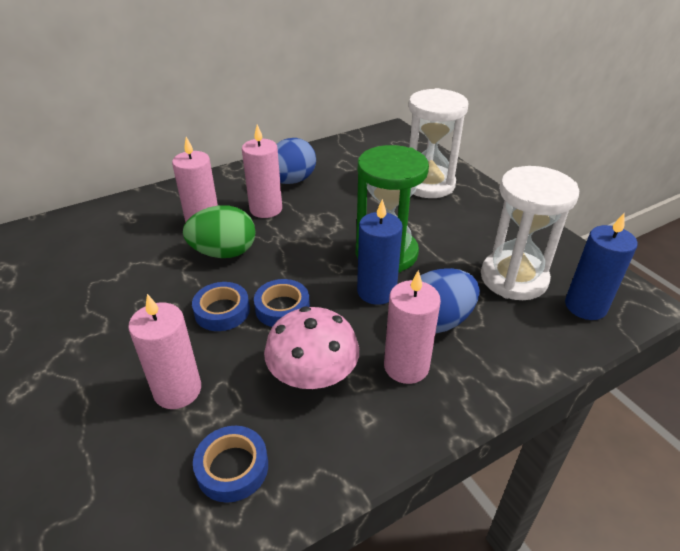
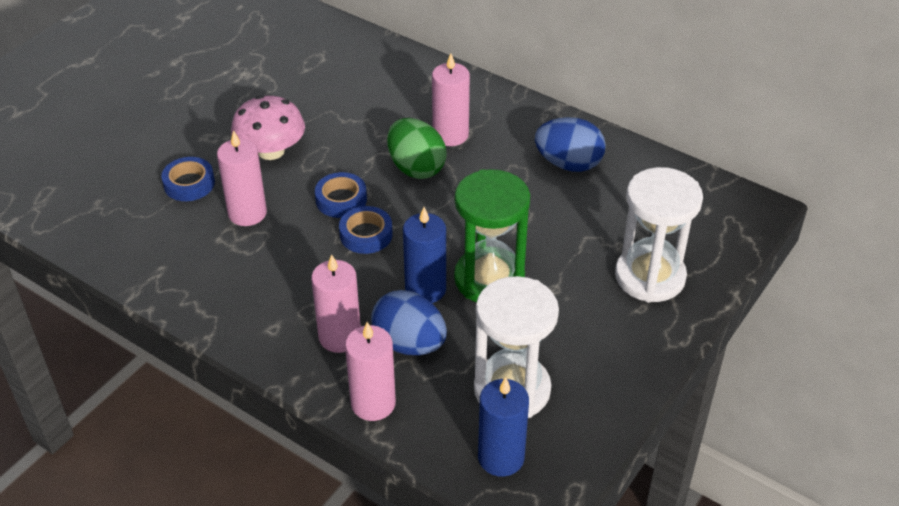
camera: 65 degrees right, 5 degrees up
blue tape [193,426,268,503] -> blue tape moved to [161,157,215,201]
pink candle [242,125,282,218] -> pink candle moved to [345,322,396,421]
pink mushroom [264,306,359,389] -> pink mushroom moved to [231,95,305,160]

